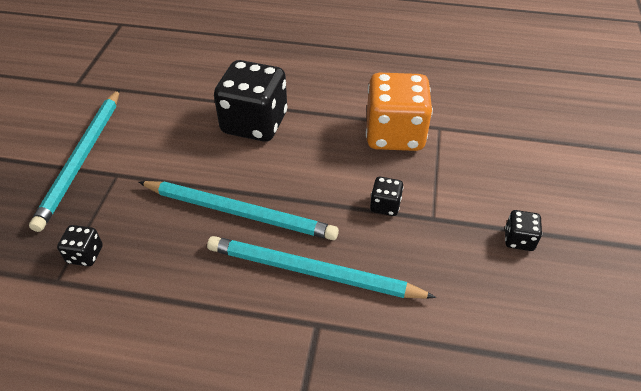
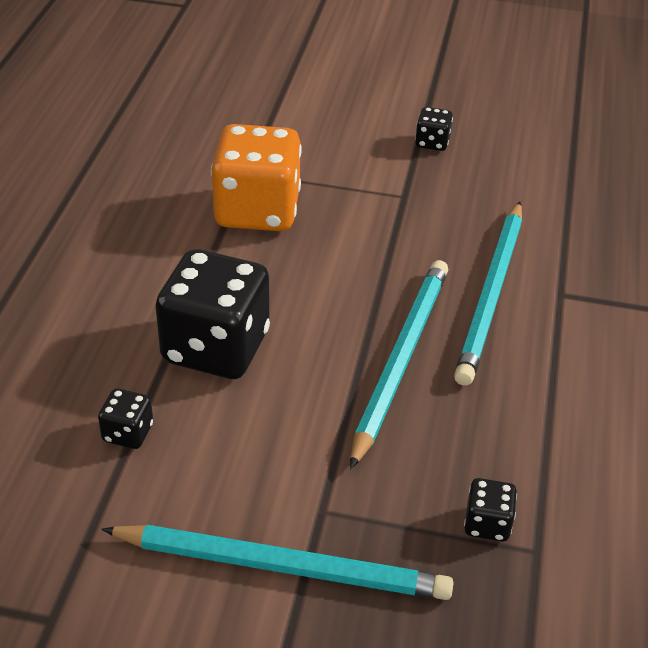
camera: 90 degrees left, 5 degrees down
black dice [370,177,403,216] -> black dice moved to [98,388,153,449]

